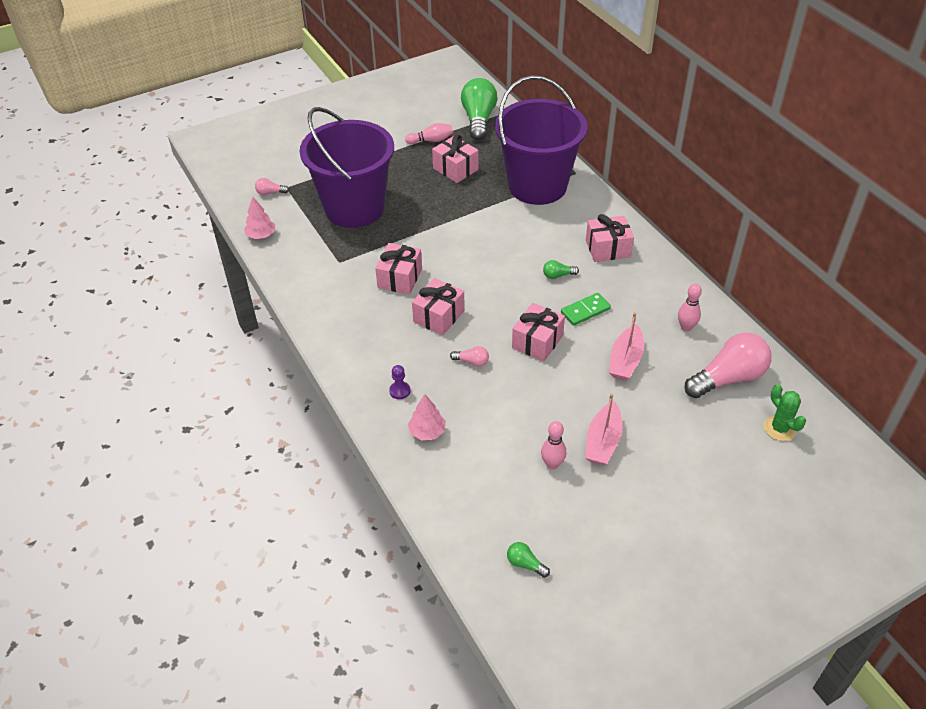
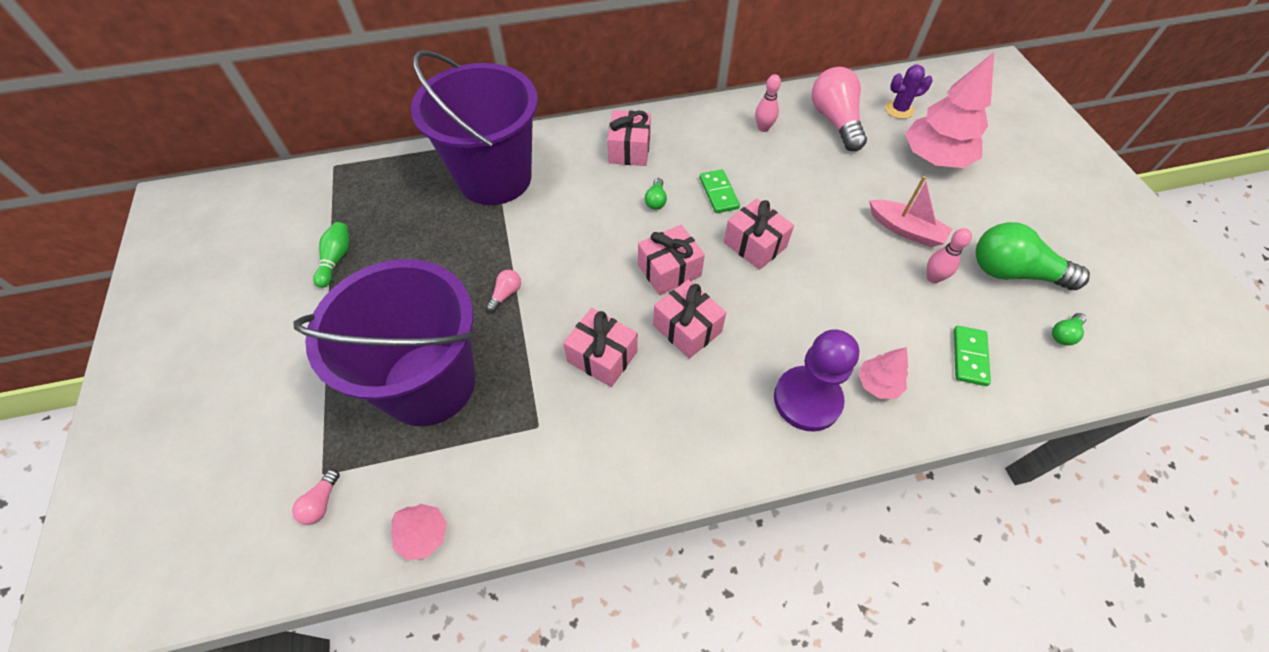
camera: 75 degrees left, 10 degrees up
purple pawn [389,365,410,399] -> purple pawn [774,329,859,432], size x2.45
pink bowling pin [405,123,453,144] -> green bowling pin [313,222,349,288]
pink gift [432,135,478,183] -> pink gift moved to [638,225,705,295]
pink light bulb [450,346,489,367] -> pink light bulb moved to [486,270,521,313]
green light bulb [461,78,497,140] -> green light bulb moved to [976,222,1090,290]
pink boat [609,312,644,381] -> none
green cactus [764,384,806,441] -> purple cactus [885,65,933,119]
none -> pink tree [905,52,994,168]
none -> green domino [954,326,991,386]

